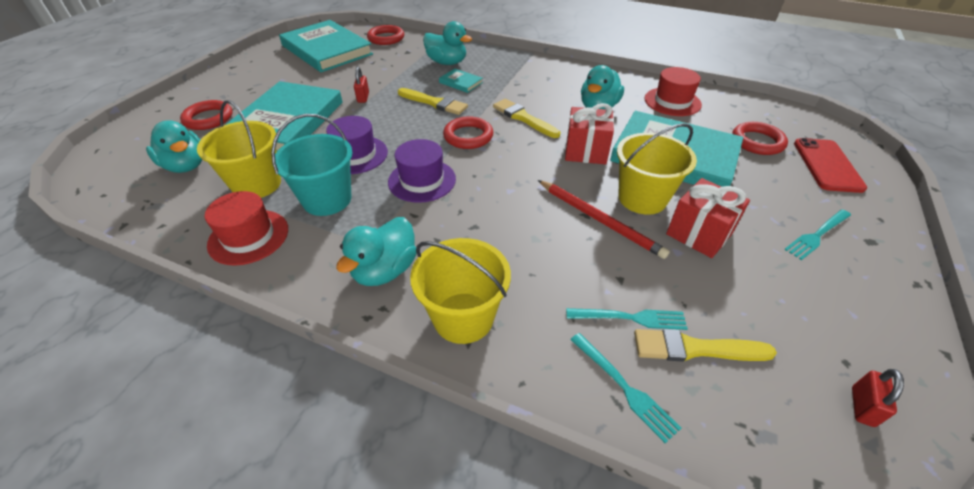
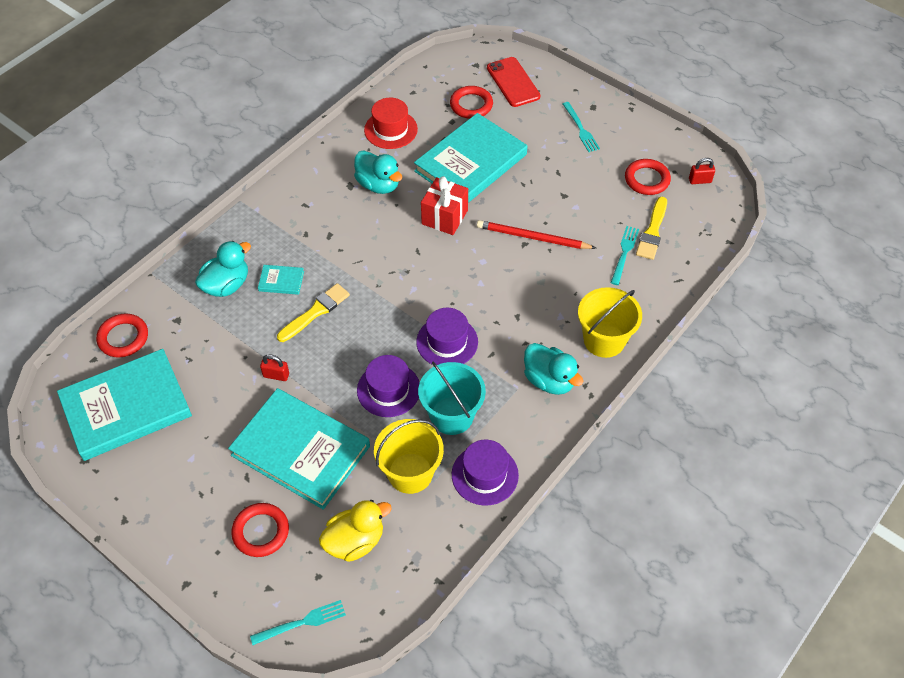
camera: 75 degrees left, 10 degrees up
turquoise duck [146,120,202,173] -> yellow duck [319,500,392,562]
red hat [205,191,288,266] -> purple hat [452,439,519,506]
turquoise book [439,69,483,93] -> turquoise book turned 45 degrees clockwise [258,265,304,295]
red ring [443,116,493,149] -> red ring moved to [625,159,671,195]
yellow brush [493,99,560,138] -> none
red pencil [538,180,670,259] -> red pencil turned 135 degrees counterclockwise [477,220,595,249]
turquoise fork [570,333,681,443] -> turquoise fork moved to [250,600,346,645]
yellow bucket [617,123,697,215] -> none
red gift [666,178,750,258] -> none
red phone [794,138,867,193] -> red phone turned 45 degrees clockwise [487,57,540,107]
red padlock [852,369,904,427] -> red padlock turned 45 degrees counterclockwise [689,158,715,184]

